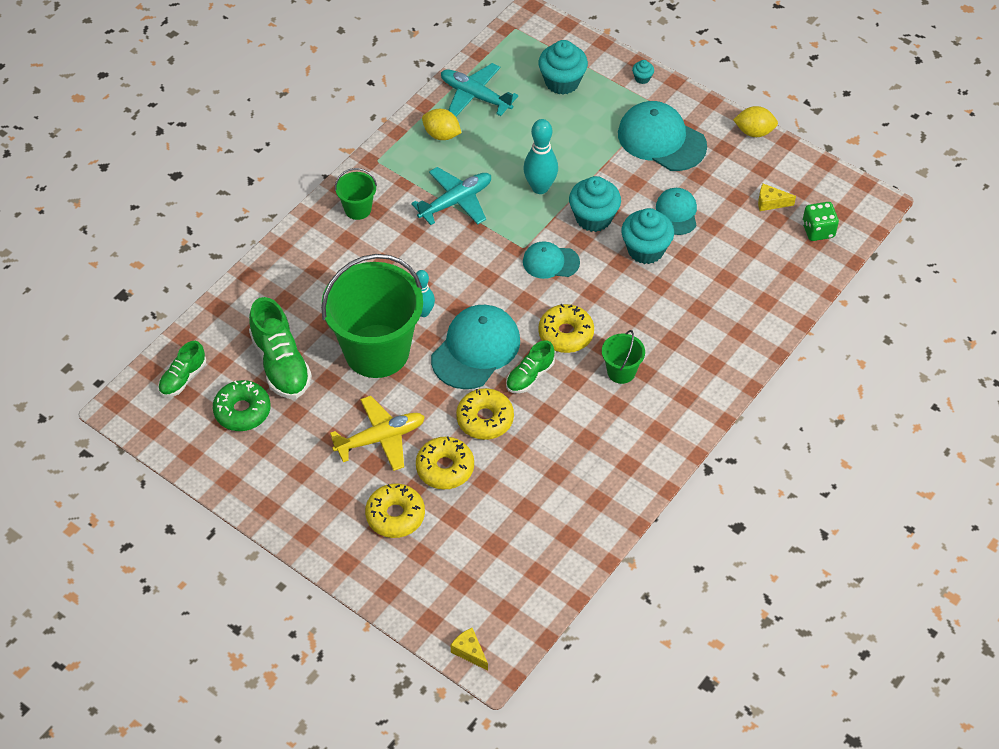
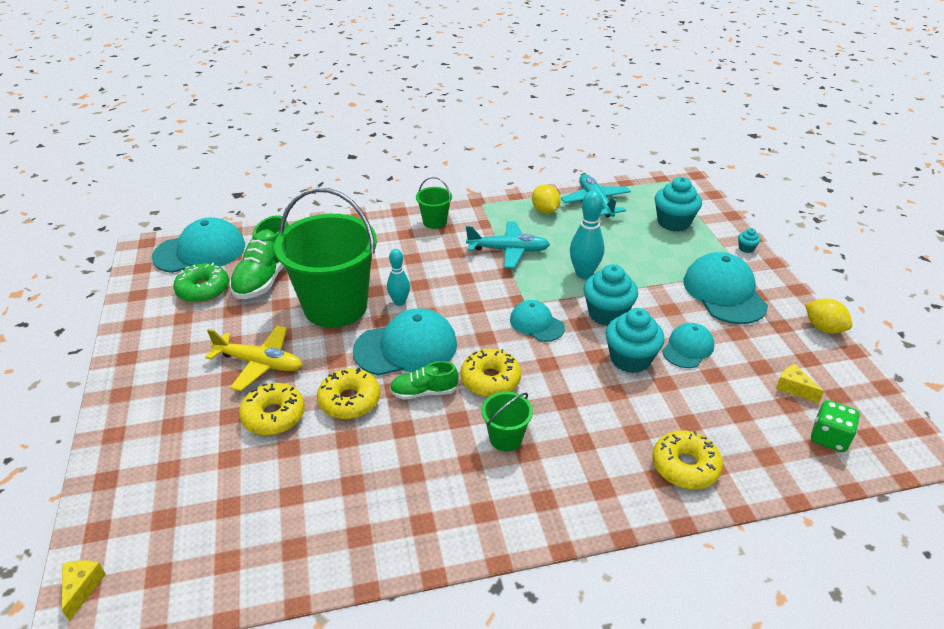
camera: 40 degrees right, 15 degrees down
green shoe [158,341,206,397] -> turquoise cap [152,217,245,273]
yellow donut [365,484,425,538] -> yellow donut moved to [652,430,723,489]

